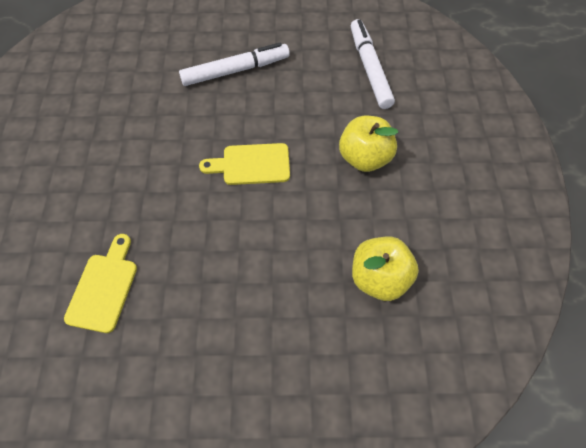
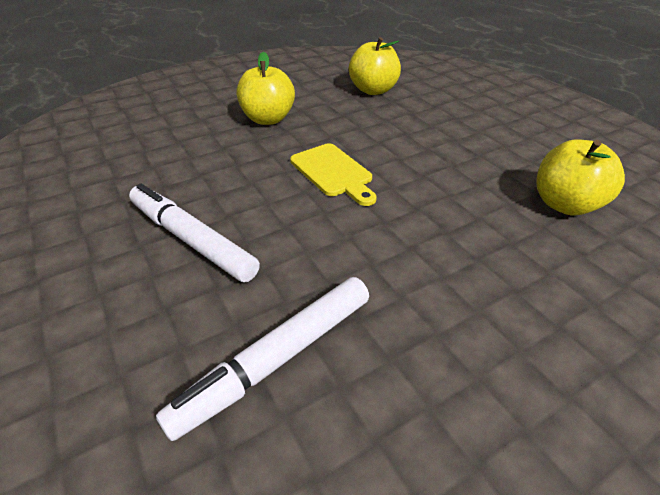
camera: 120 degrees left, 20 degrees down
yellow cutting board [64,234,137,333] -> yellow apple [537,139,625,215]
white marker [351,19,395,109] -> white marker moved to [156,277,369,441]

